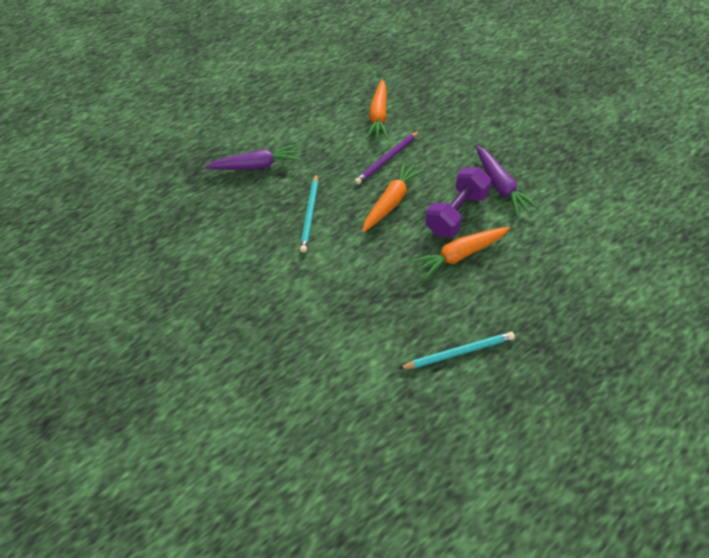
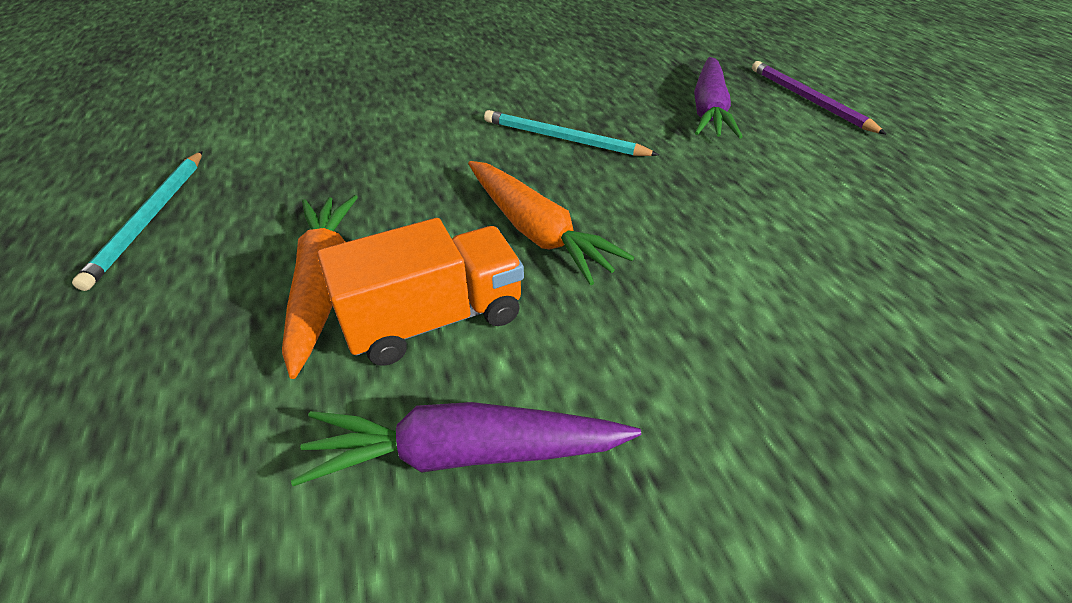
camera: 105 degrees right, 10 degrees down
purple pencil [355,131,420,184] -> purple pencil moved to [752,61,886,134]
orange carrot [366,80,388,140] -> none
purple dumbbell [426,167,492,237] -> orange truck [317,218,524,366]

